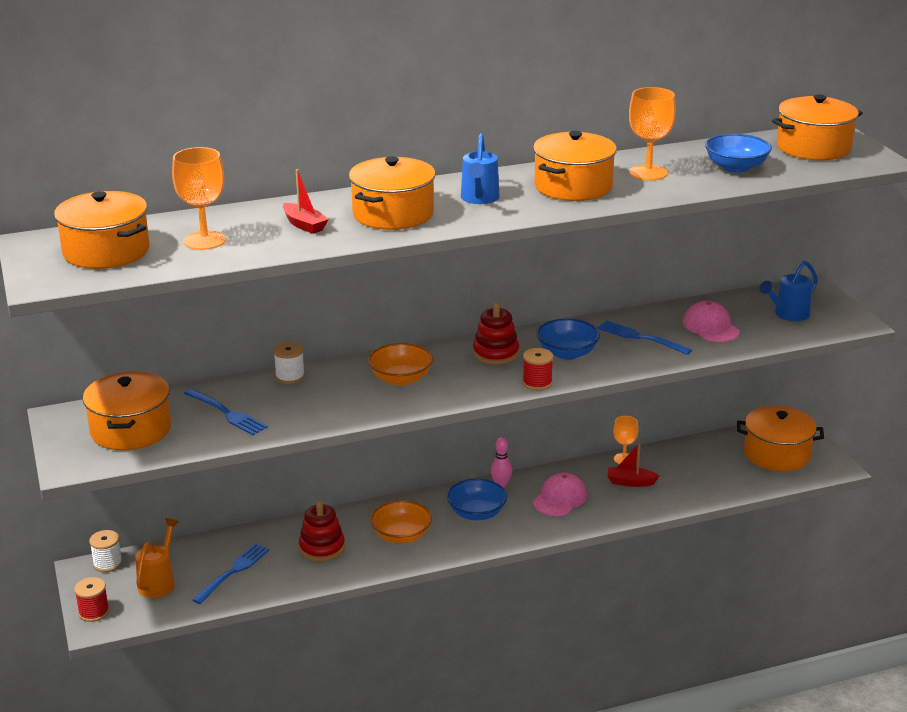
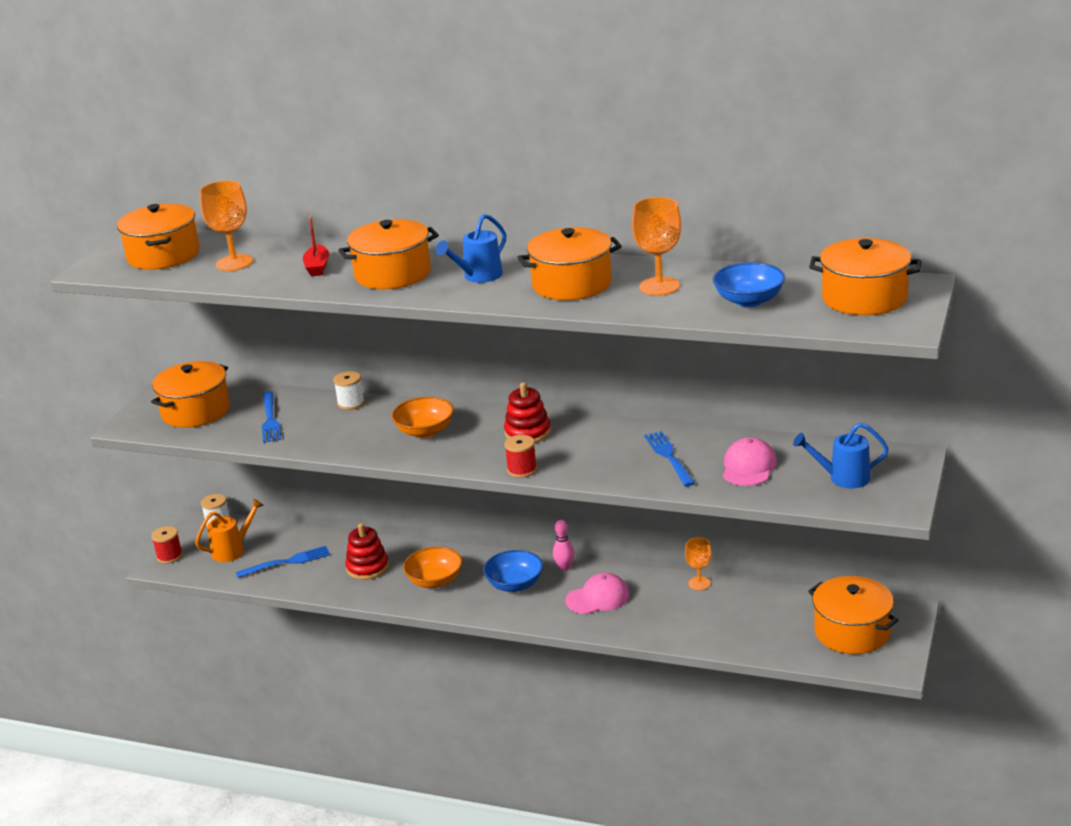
camera: 40 degrees right, 0 degrees up
blue bowl [536,319,600,360] -> none
red boat [608,443,659,487] -> none

